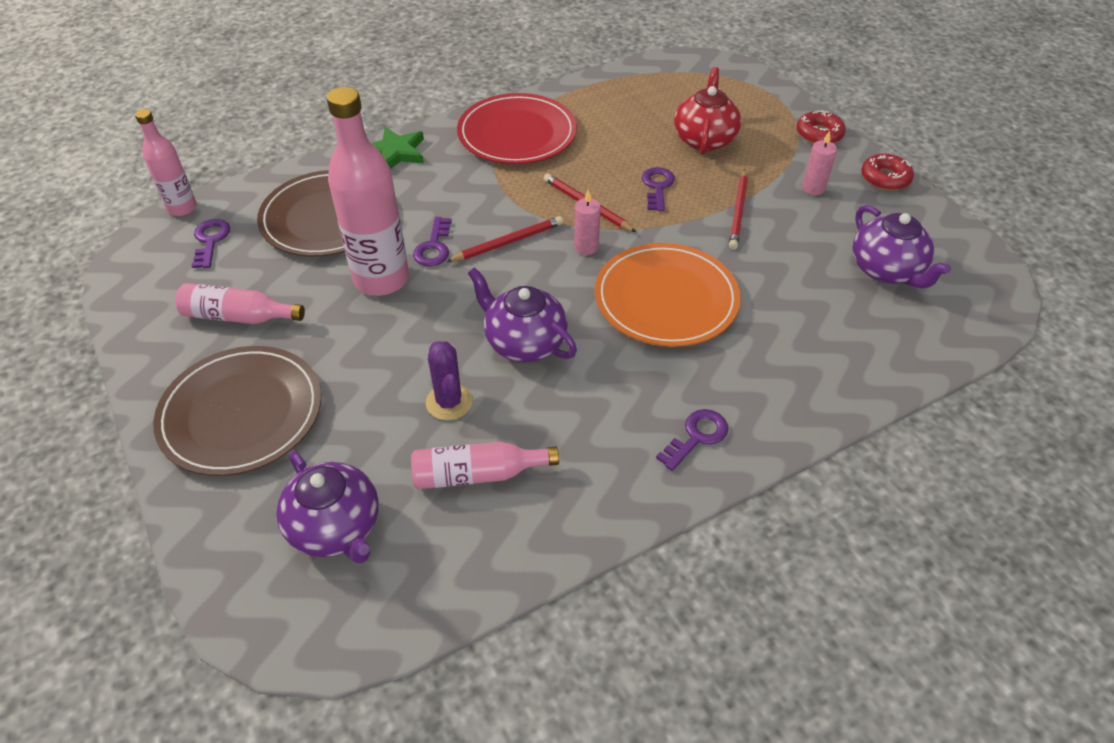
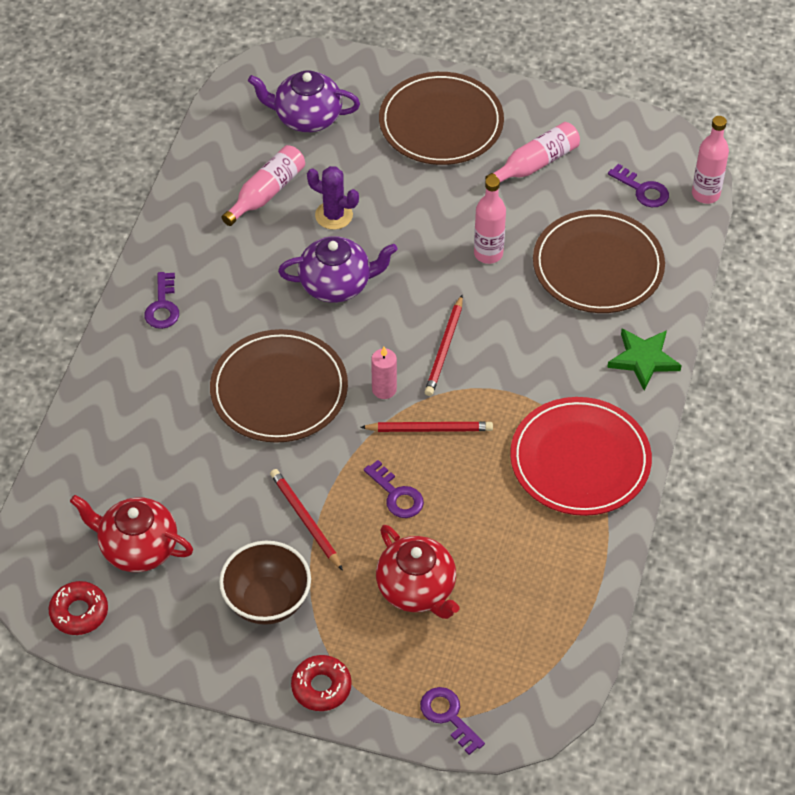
camera: 135 degrees right, 5 degrees up
pink bottle [327,87,409,296] -> pink bottle [474,176,506,264], size x0.57
purple key [413,217,452,266] -> purple key moved to [420,687,485,755]
orange plate [595,243,741,347] -> brown plate [210,329,348,443]
pink candle [802,131,837,195] -> brown bowl [219,541,311,625]
purple teapot [852,205,951,288] -> red teapot [70,495,193,572]
red donut [861,154,914,191] -> red donut moved to [48,581,108,635]

